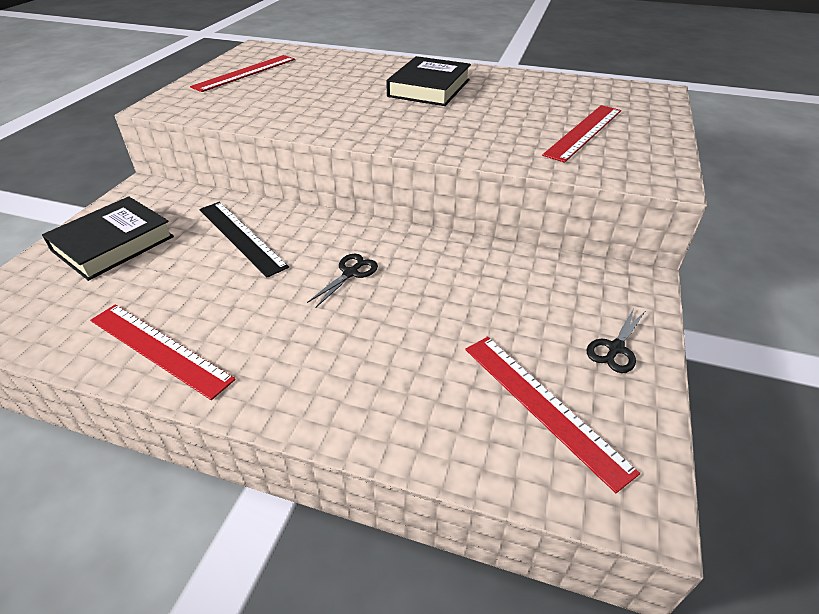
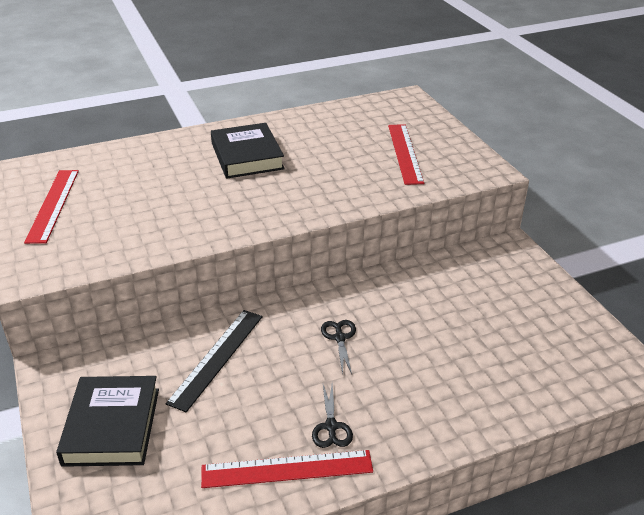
camera: 40 degrees left, 5 degrees down
black ruler [199,202,289,278] -> black ruler turned 75 degrees counterclockwise [166,310,263,412]
red ruler [465,337,640,493] -> none
black scissors [587,308,645,373] -> black scissors moved to [312,384,353,448]

